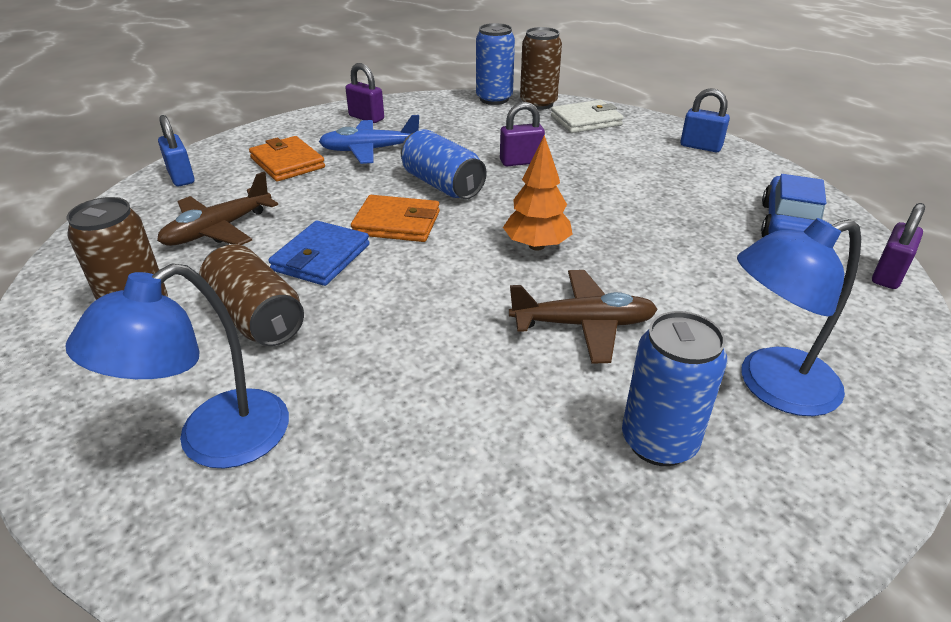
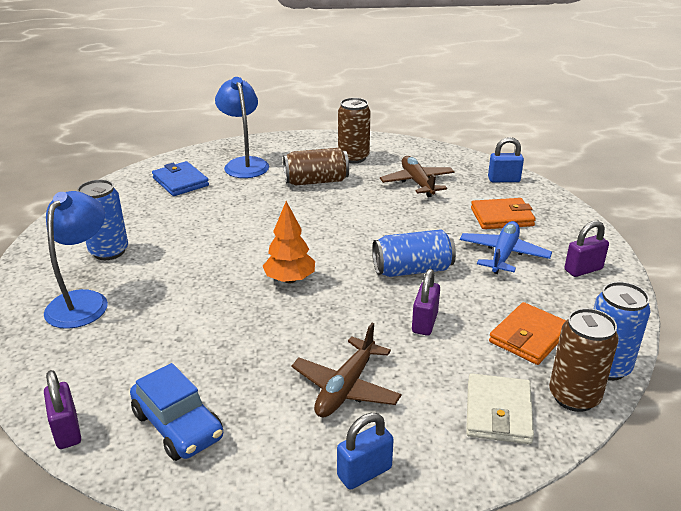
camera: 120 degrees right, 5 degrees down
blue wallet [268,221,369,286] -> blue wallet moved to [152,161,209,196]
orange wallet [351,195,440,242] -> orange wallet moved to [489,302,566,365]
brown plane [509,270,658,364] -> brown plane moved to [291,323,402,417]

